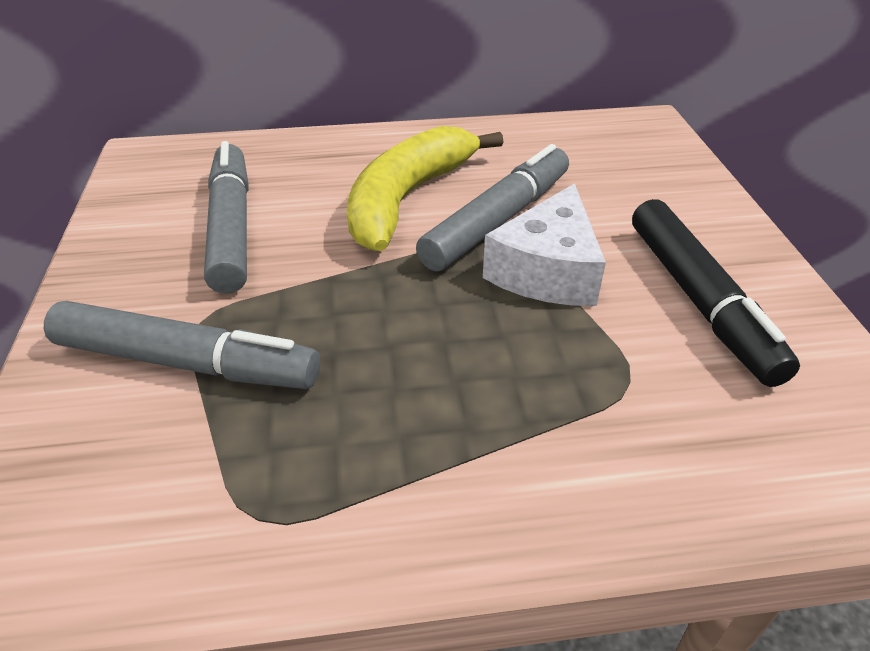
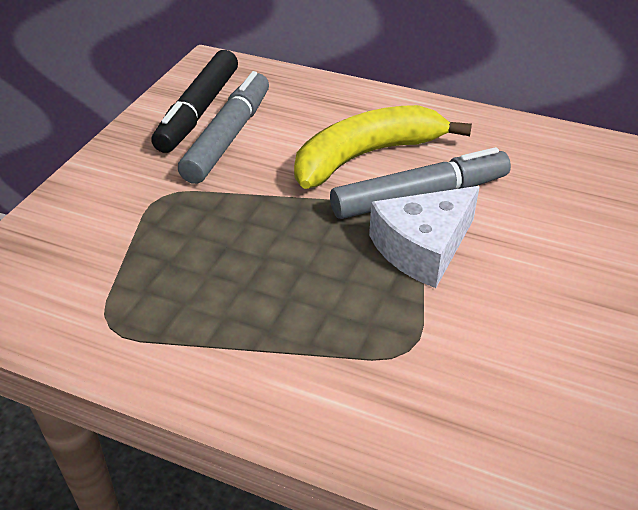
camera: 30 degrees right, 0 degrees up
grey marker [44,301,320,389] -> none
black marker [632,199,800,387] -> black marker moved to [151,50,238,153]

